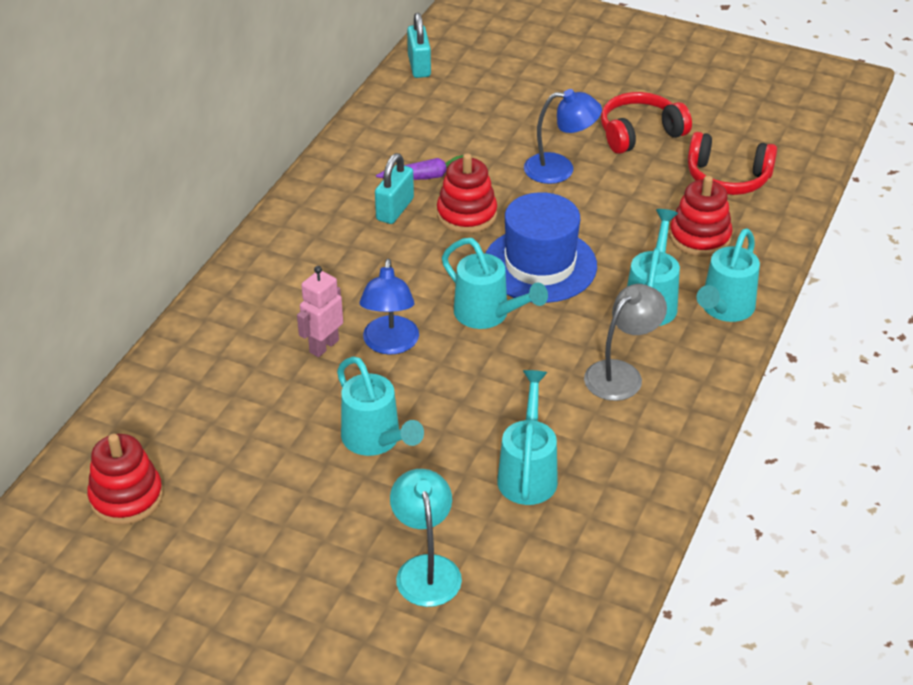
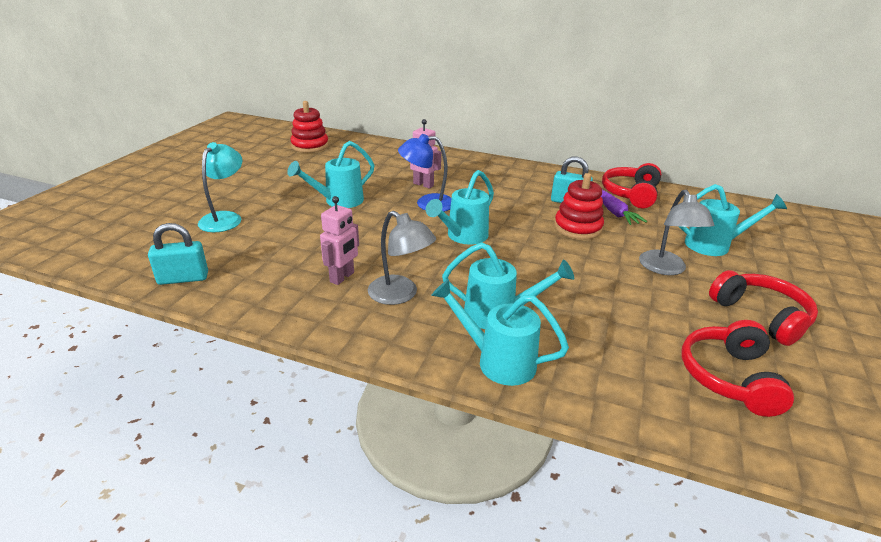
camera: 85 degrees right, 10 degrees down
turquoise lamp [390,469,462,607] -> turquoise lamp turned 60 degrees counterclockwise [198,142,243,232]
turquoise padlock [407,13,431,78] -> turquoise padlock moved to [148,223,208,285]
blue hat [485,192,597,303] -> none
turquoise watering can [497,370,558,505] -> turquoise watering can moved to [678,184,787,256]
blue lamp [524,89,602,184] -> grey lamp [639,190,714,275]
red stacking toy [670,176,732,257] -> none
none -> pink robot [320,196,359,285]
none -> red headphones [602,163,661,208]

